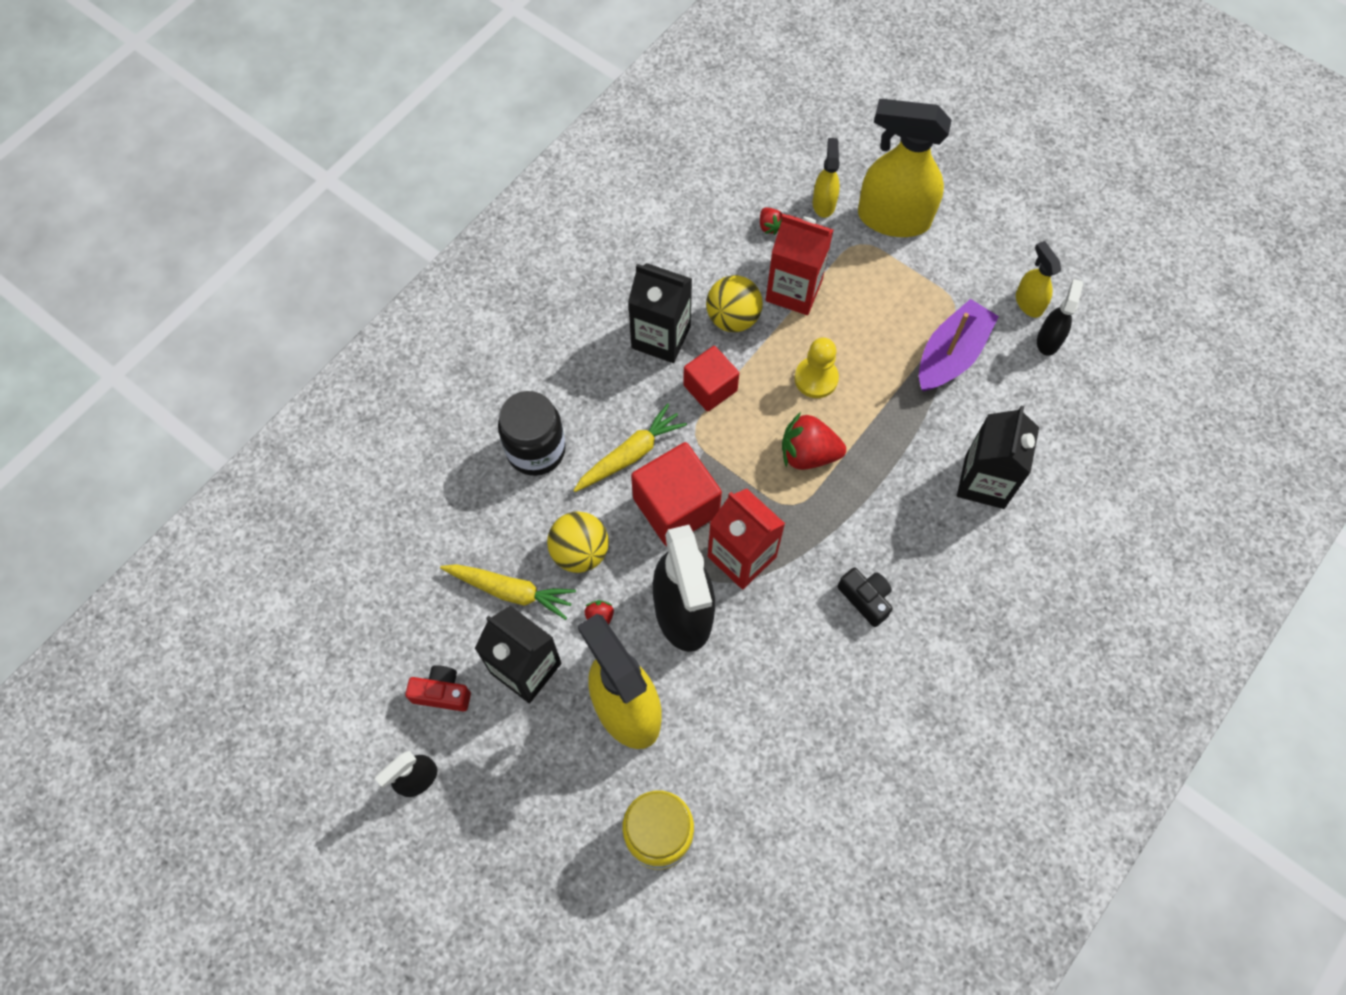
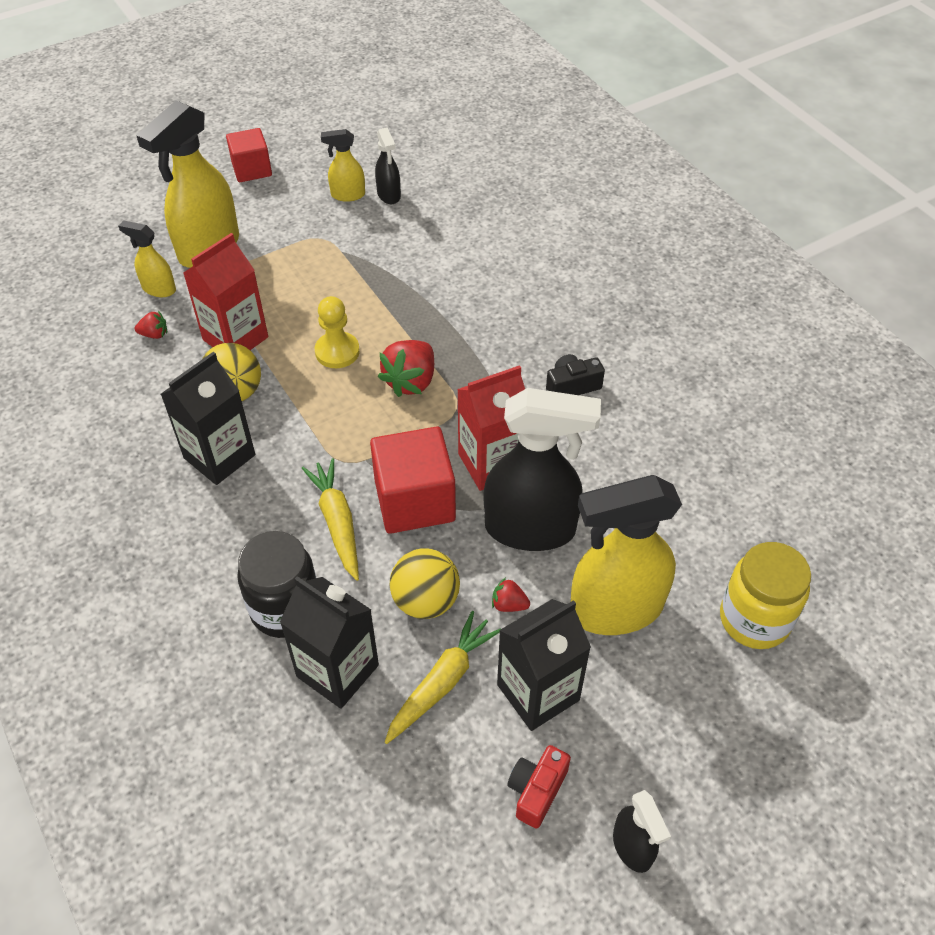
camera: 70 degrees left, 15 degrees down
red cube [683,346,739,412] -> red cube moved to [226,128,272,182]
purple boat [919,299,999,392] -> none
black carton [957,406,1039,509] -> black carton moved to [280,576,379,709]
black spray bottle [1037,279,1083,356] -> black spray bottle turned 150 degrees counterclockwise [375,127,401,204]

